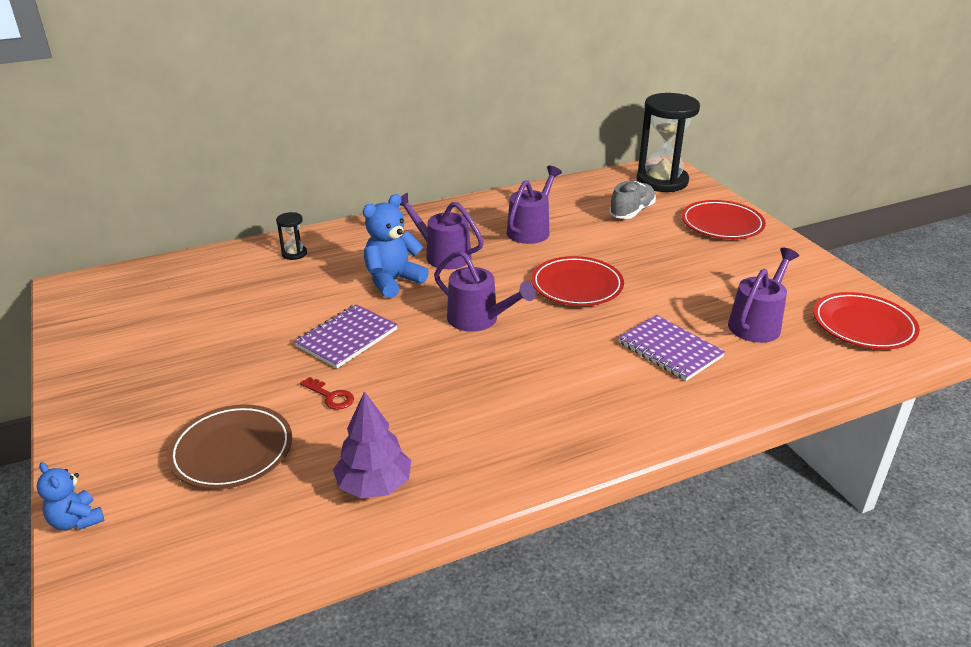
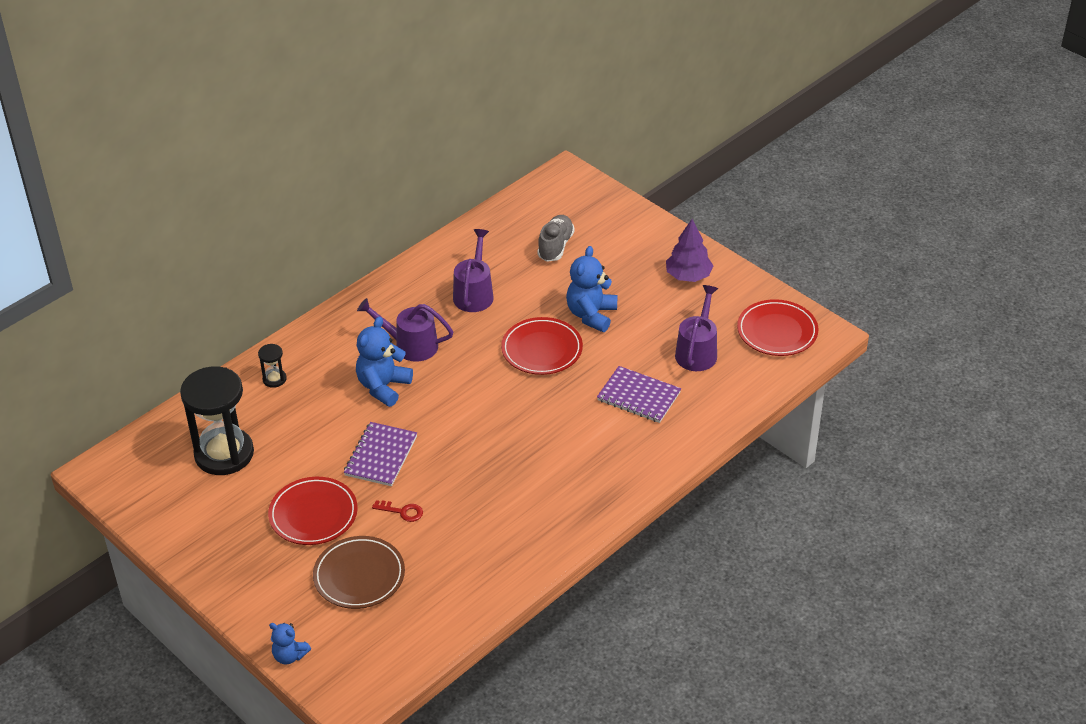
camera: 20 degrees left, 10 degrees up
purple tree [333,391,411,499] -> purple tree moved to [666,219,713,282]
purple watering can [434,250,536,332] -> none
black hourglass [637,93,700,192] -> black hourglass moved to [180,366,254,475]
red plate [682,200,766,239] -> red plate moved to [268,477,358,545]
none -> blue teddy bear [566,246,618,332]

